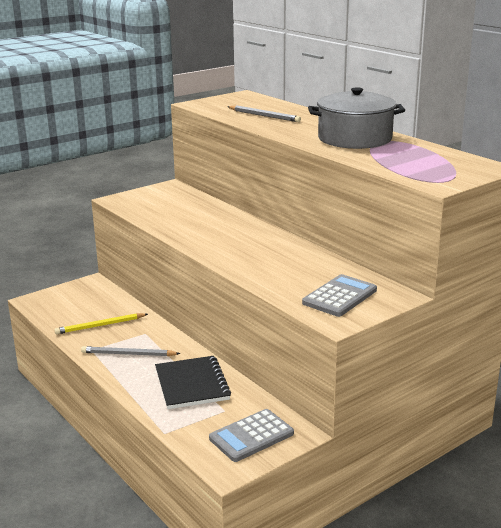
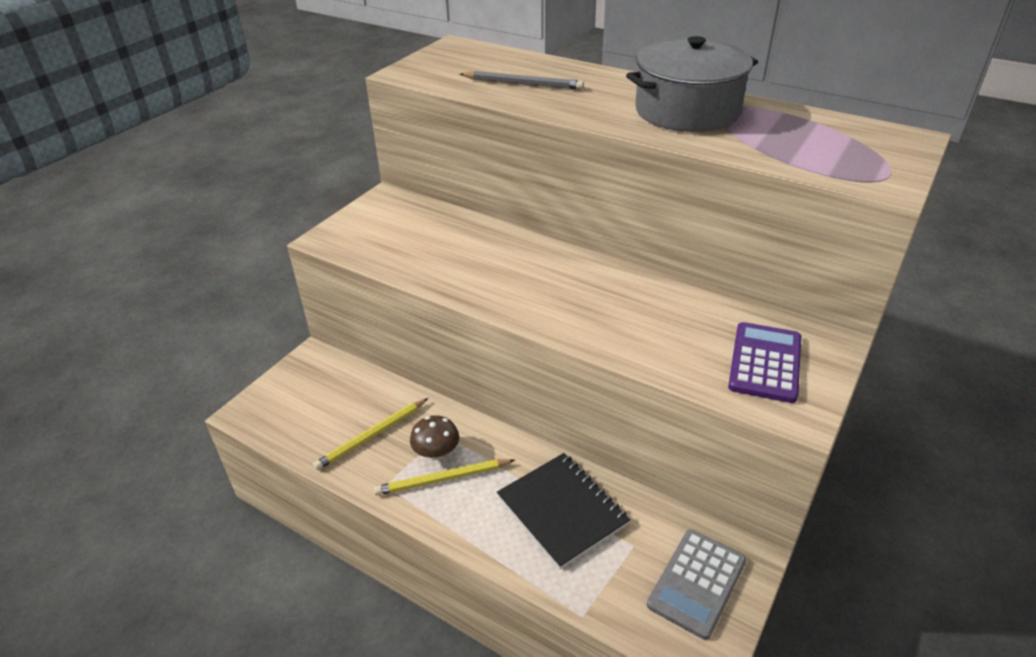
camera: 20 degrees left, 15 degrees up
grey pencil [81,346,180,356] -> yellow pencil [374,459,515,496]
grey calculator [302,274,377,317] -> purple calculator [728,322,801,403]
none -> brown mushroom [410,415,459,460]

